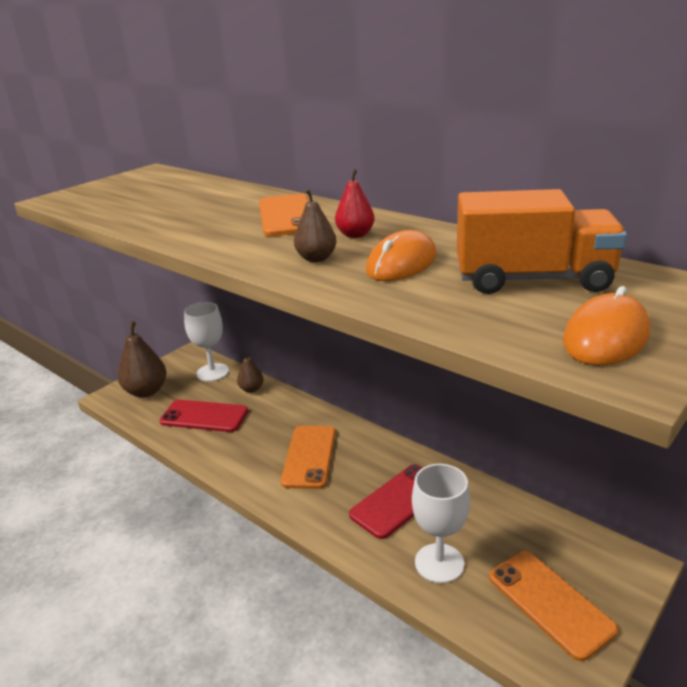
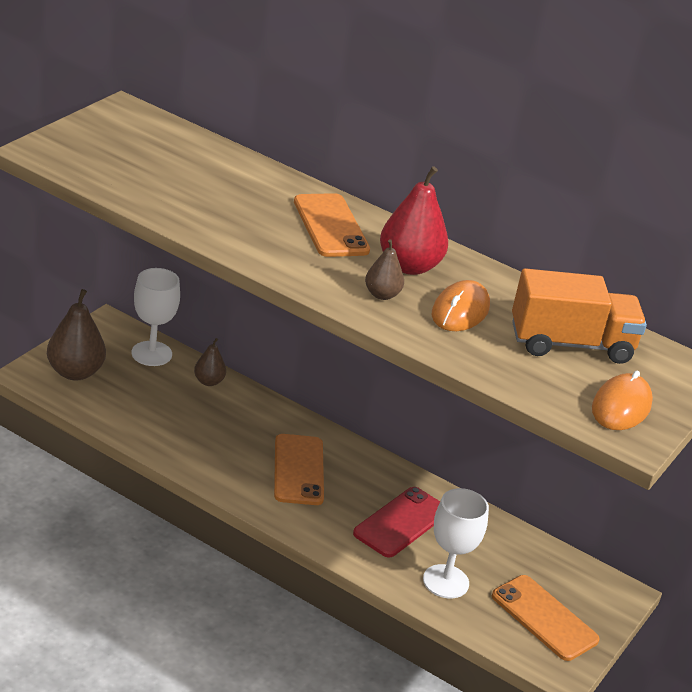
camera: 15 degrees left, 5 degrees up
red phone [160,400,248,432] -> none
red pear [335,169,375,238] -> red pear [380,166,448,275], size x1.80

